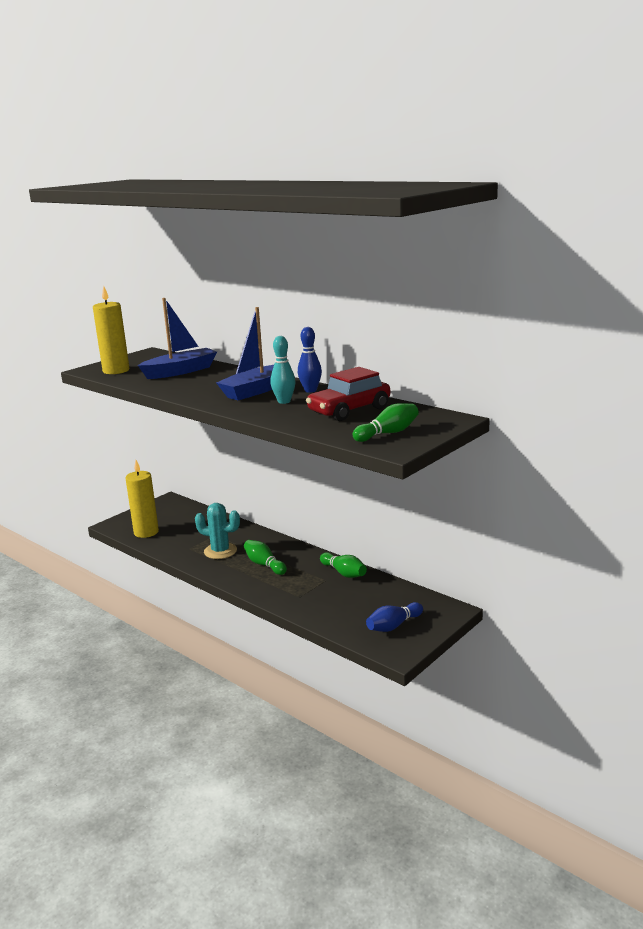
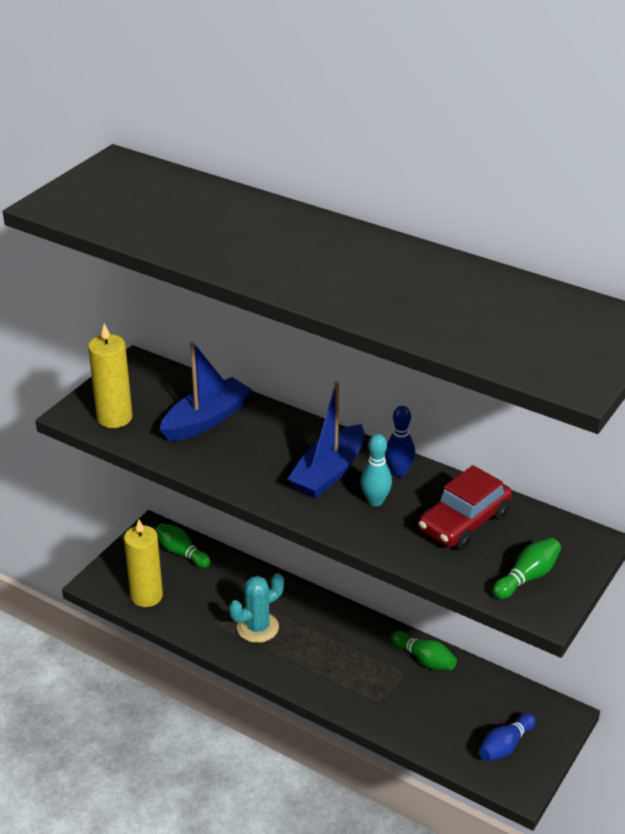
camera: 10 degrees left, 15 degrees up
turquoise cactus [195,503,240,559] -> turquoise cactus turned 45 degrees counterclockwise [229,573,284,643]
green bowling pin [244,540,287,575] -> green bowling pin moved to [155,523,211,568]

